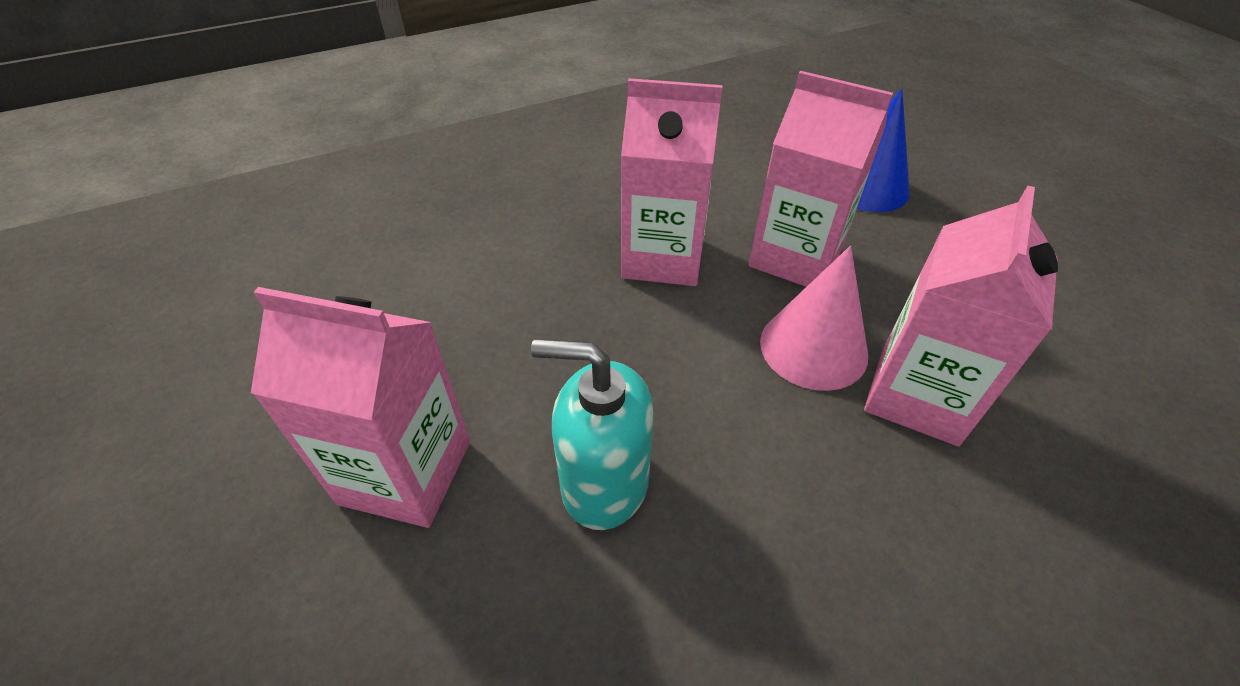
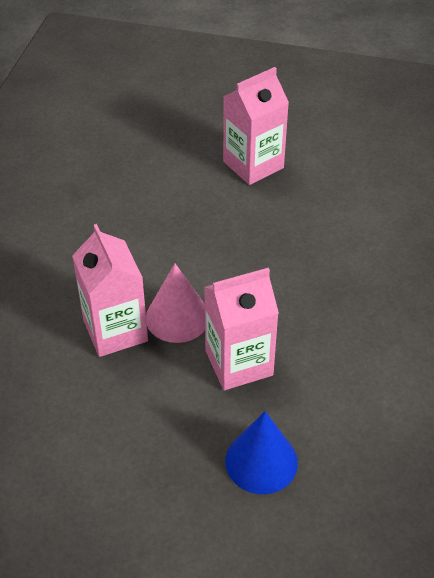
camera: 130 degrees right, 0 degrees up
turquoise soap dispenser [531,339,654,530] -> none
pink carton [621,78,722,286] -> none

